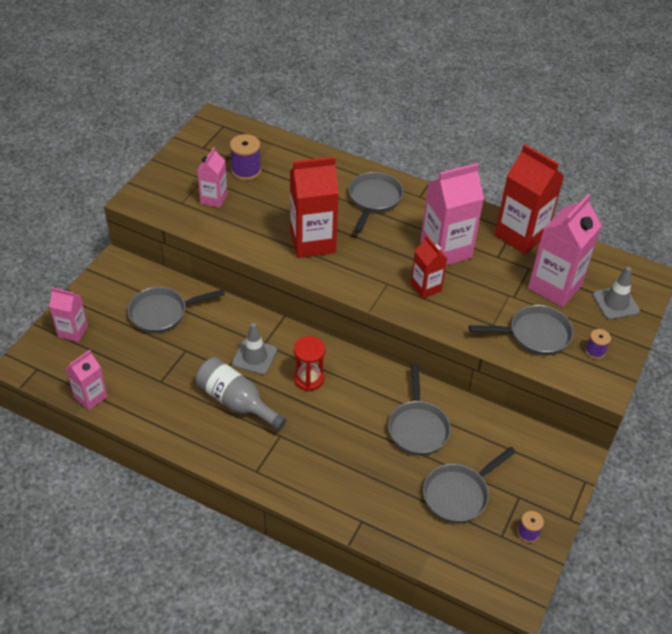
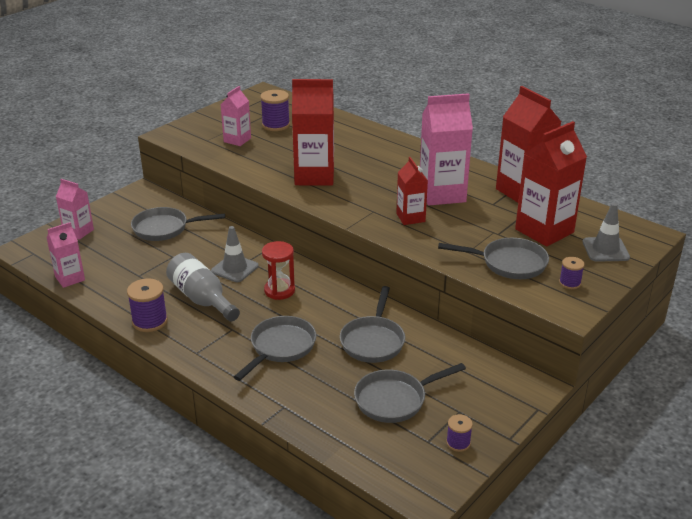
camera: 15 degrees right, 15 degrees down
grey pan [349,172,403,233] -> grey pan moved to [234,316,316,381]
pink carton [528,194,602,307] -> red carton [515,121,587,247]
none -> purple spool [127,278,168,332]

